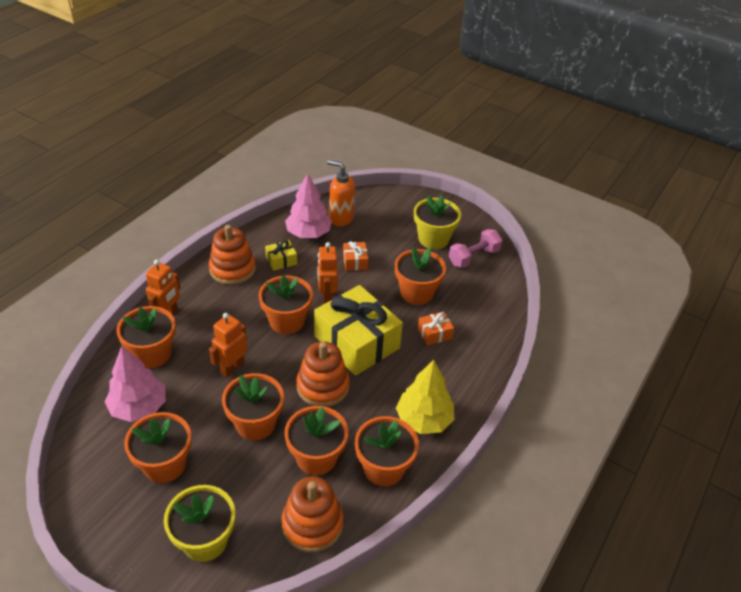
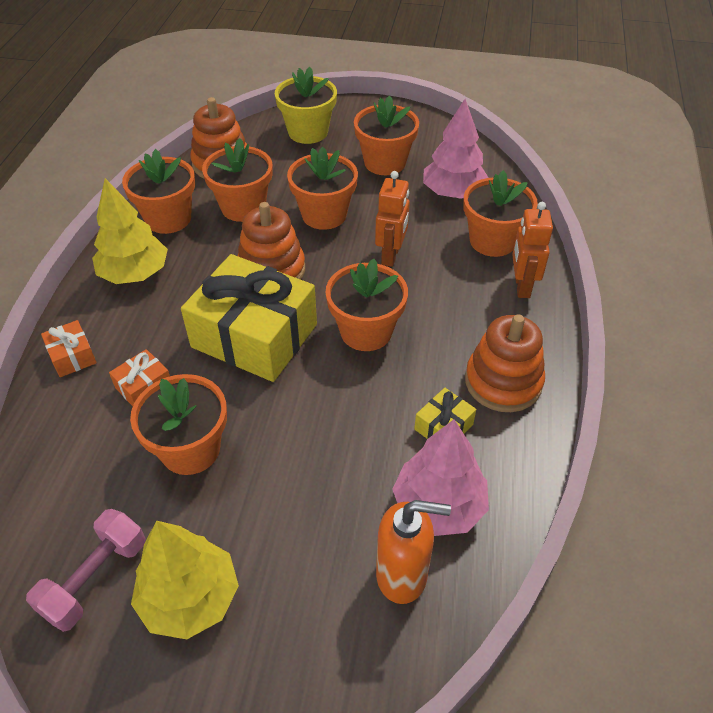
camera: 160 degrees right, 5 degrees up
orange robot [317,242,338,304] -> none
orange gift [343,241,368,271] -> orange gift moved to [41,320,97,377]
yellow flower pot [414,196,461,249] -> yellow tree [131,521,239,639]

